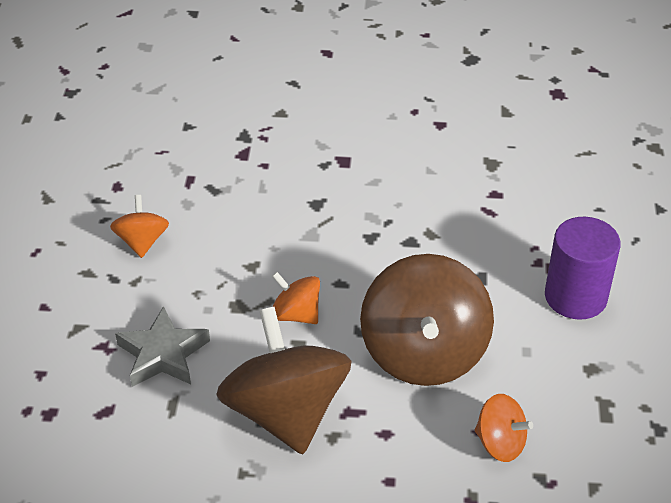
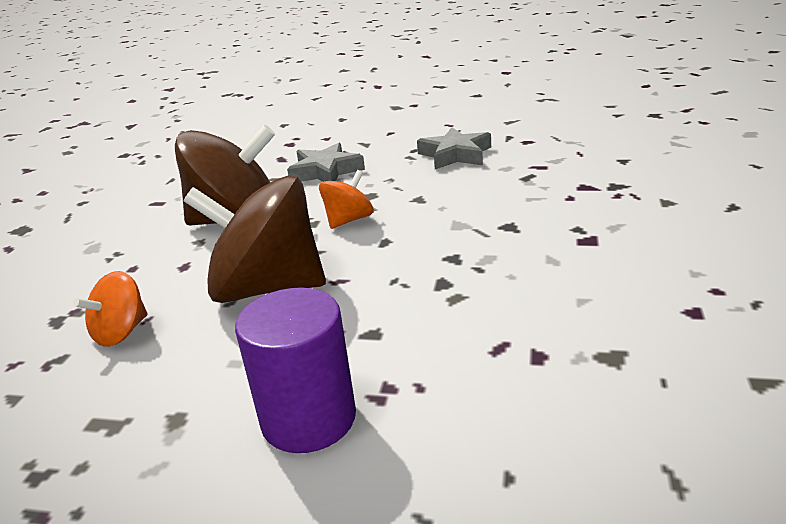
camera: 100 degrees right, 15 degrees down
orange spinning top [110,195,169,258] -> grey star [417,127,491,169]

